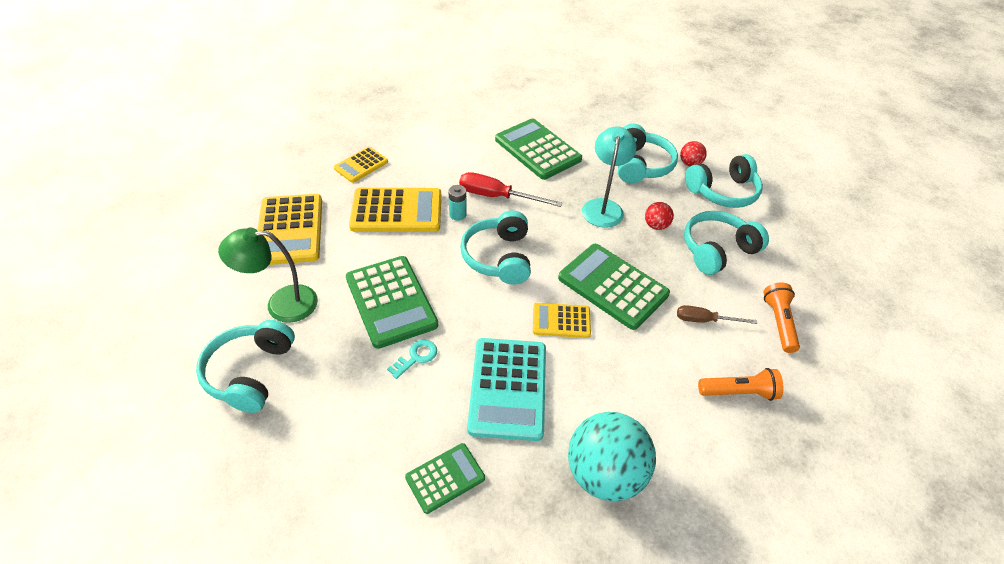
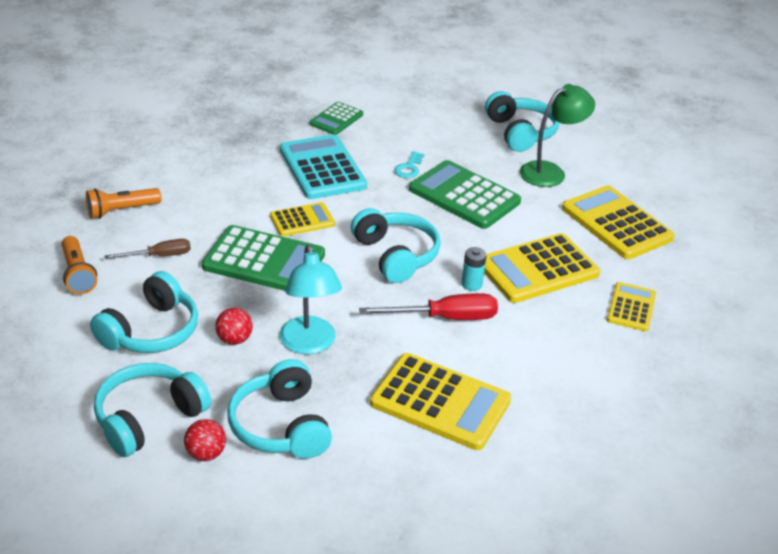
camera: 155 degrees right, 10 degrees down
green calculator [495,119,582,180] -> yellow calculator [370,353,511,450]
turquoise ball [568,412,656,502] -> none

